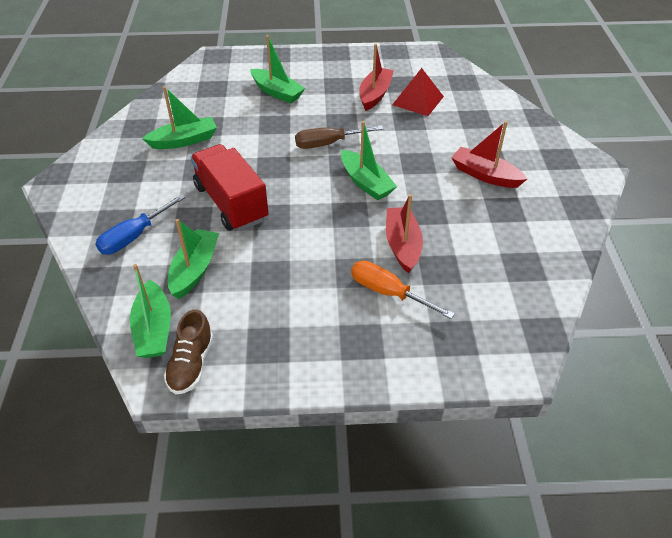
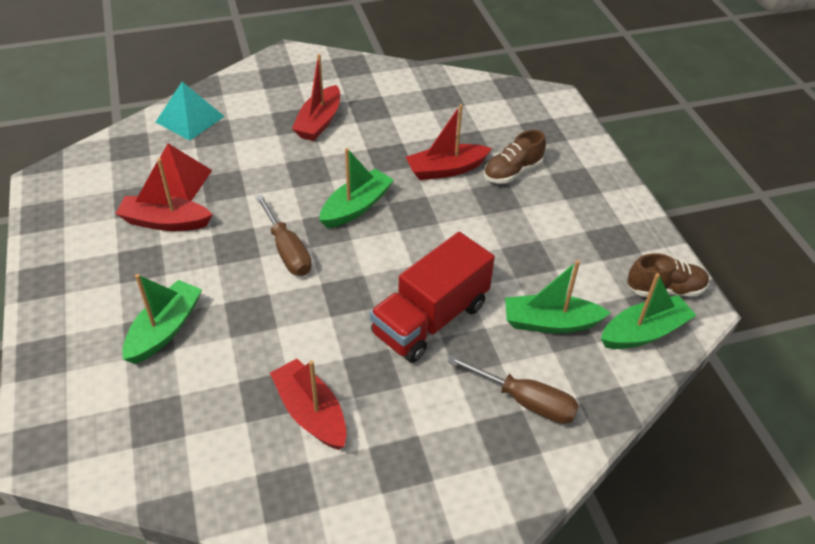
camera: 105 degrees left, 0 degrees up
blue screwdriver [95,194,185,255] -> brown screwdriver [447,355,579,424]
green boat [142,86,217,149] -> red boat [270,359,347,450]
orange screwdriver [351,261,455,319] -> brown shoe [484,130,546,184]
none -> turquoise pyramid [156,82,225,141]

